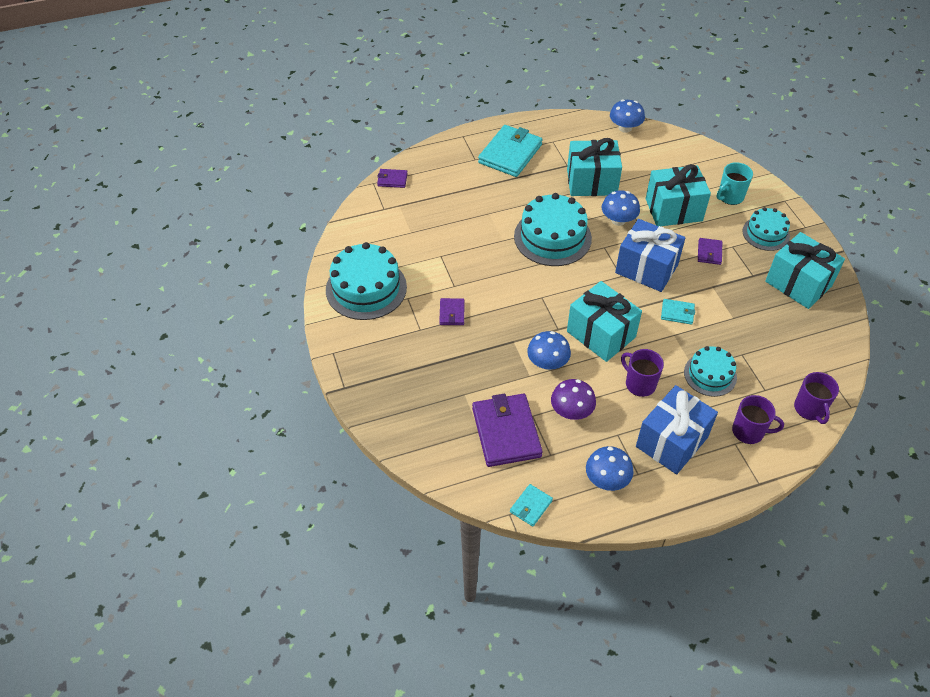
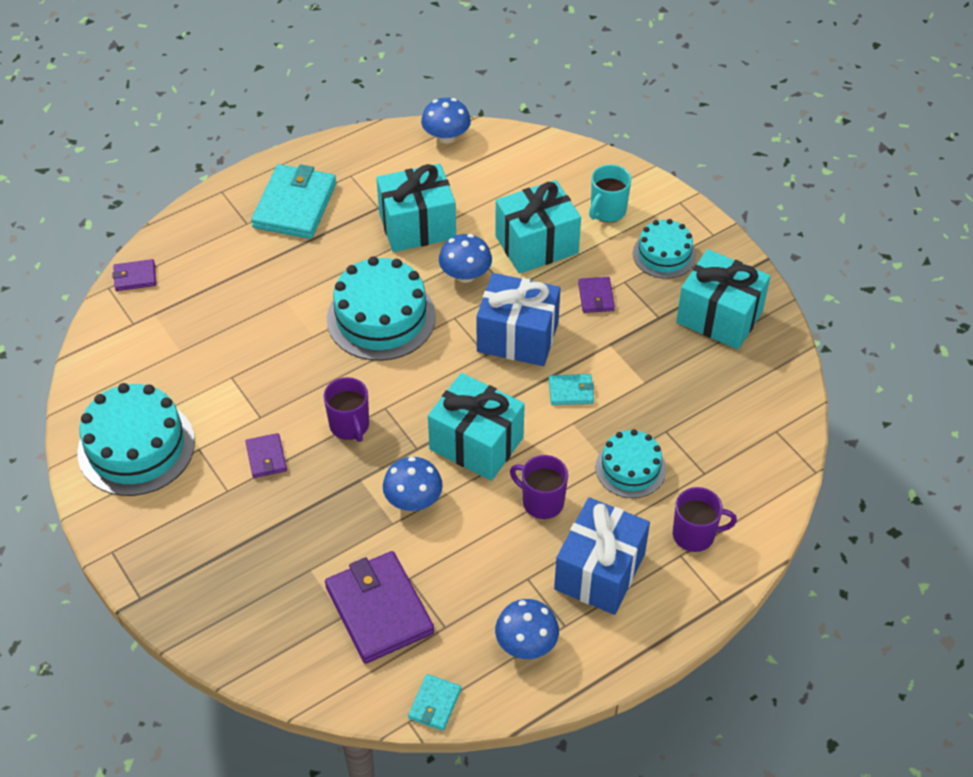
camera: 15 degrees left, 0 degrees up
purple mushroom [551,379,596,420] -> none
purple mug [794,372,839,424] -> purple mug moved to [324,377,369,442]

